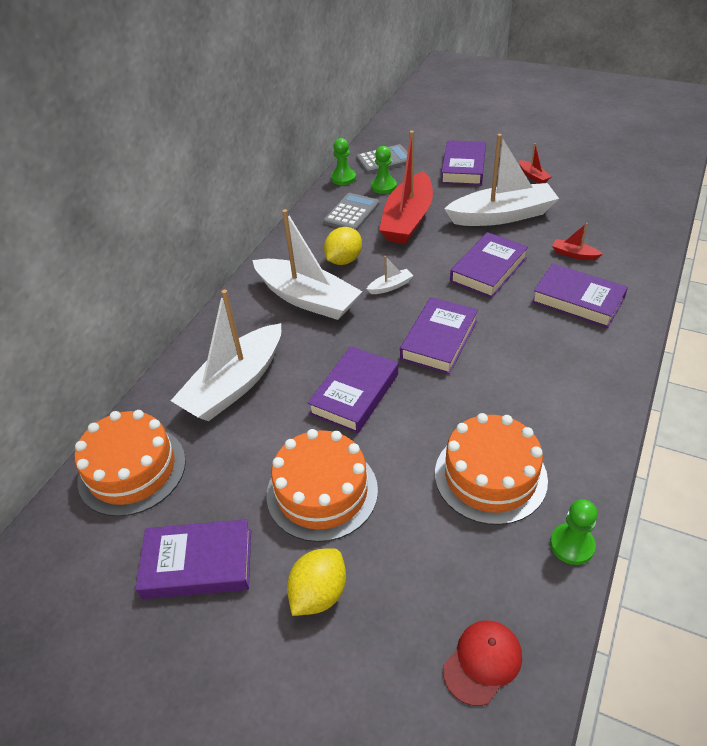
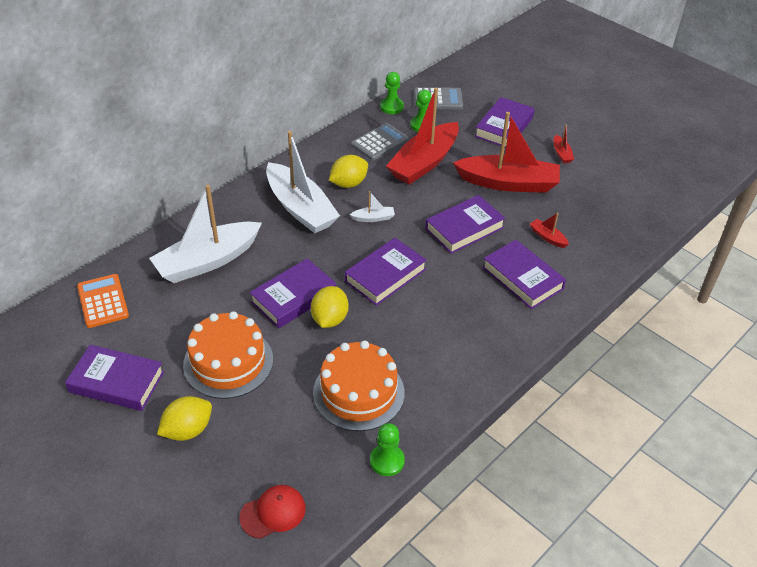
camera: 15 degrees right, 0 degrees up
orange cake [75,410,186,517] -> orange calculator [77,274,129,328]
white boat [444,134,559,226] -> red boat [453,112,560,193]
none -> yellow lemon [311,286,349,328]

